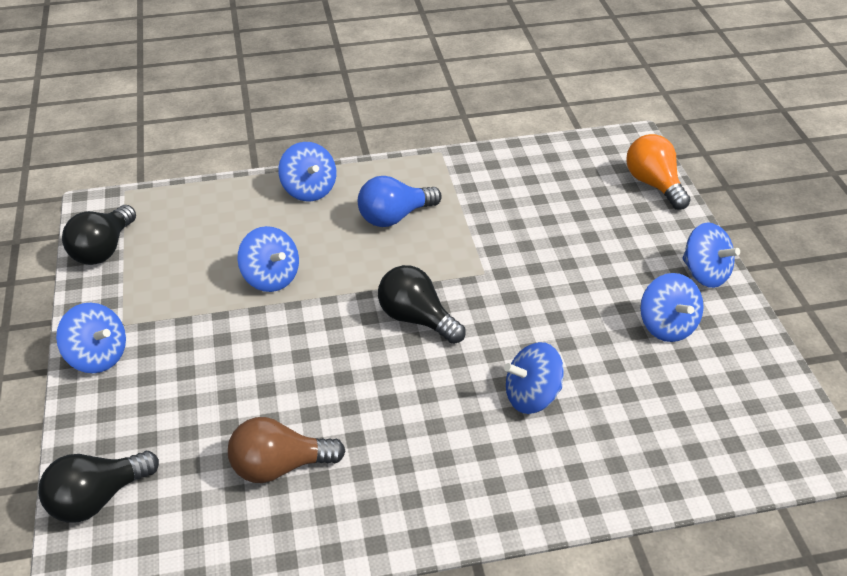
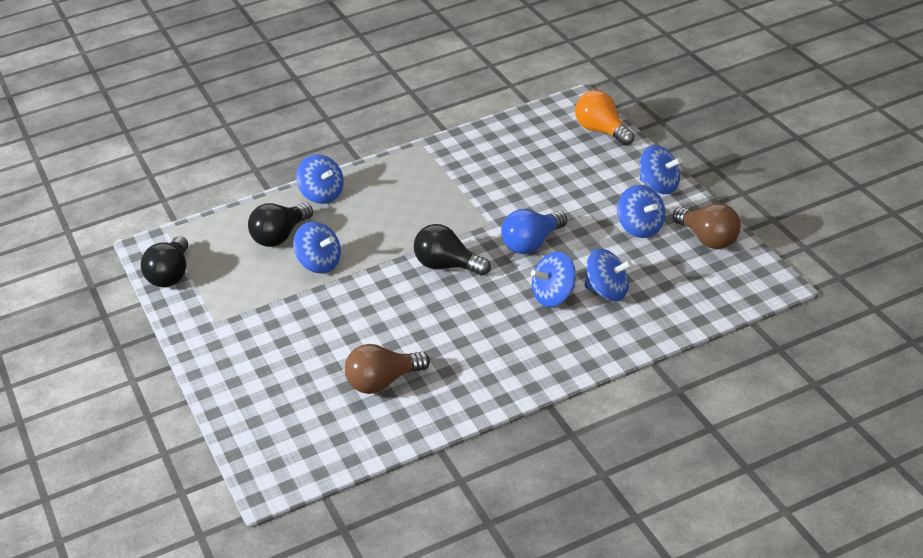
camera: 10 degrees left, 5 degrees down
black light bulb [38,451,159,523] -> black light bulb moved to [248,203,313,247]
blue spinning top [56,303,126,373] -> blue spinning top moved to [584,249,632,301]
blue light bulb [358,176,442,227] -> blue light bulb moved to [501,209,567,254]
none -> brown light bulb [673,203,741,249]

